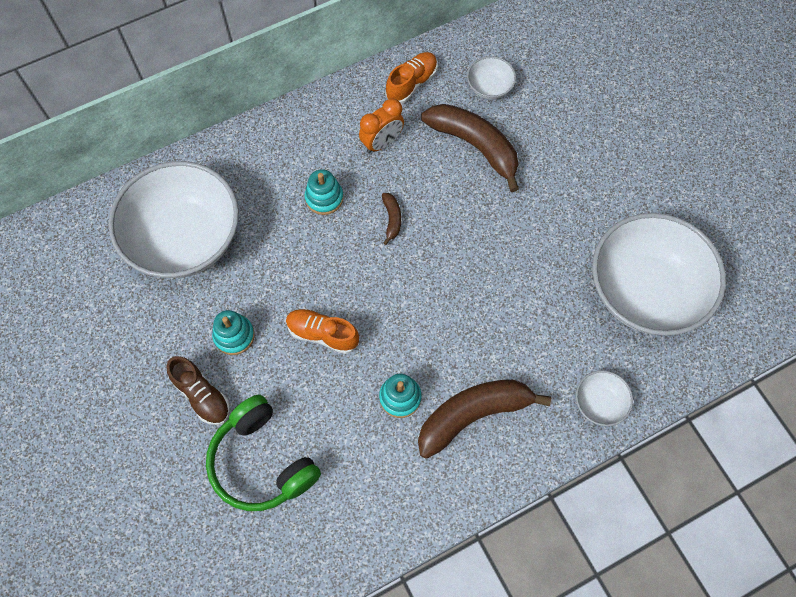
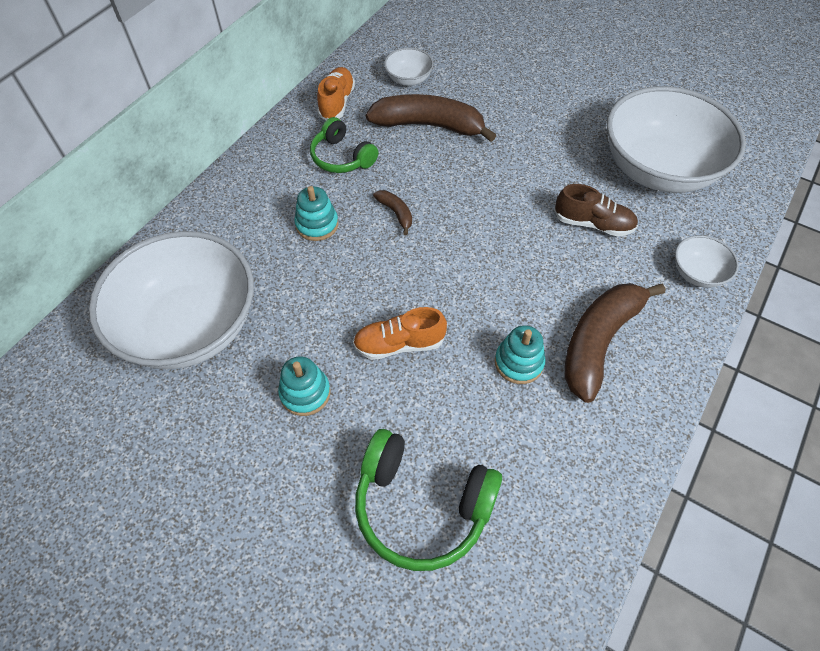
camera: 30 degrees left, 10 degrees down
brown shoe [167,356,230,425] -> brown shoe moved to [554,184,638,237]
orange clock [359,98,404,153] -> green headphones [310,117,378,173]

